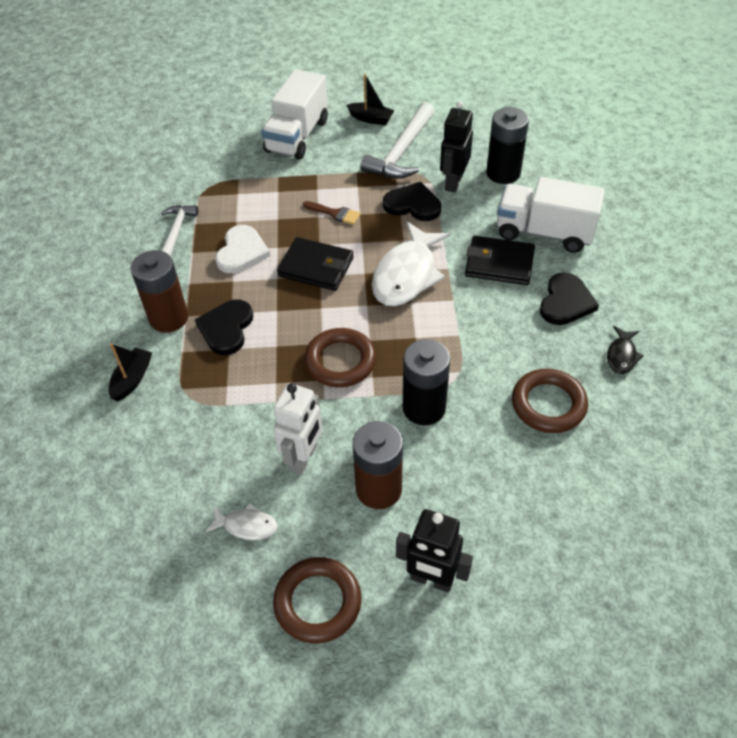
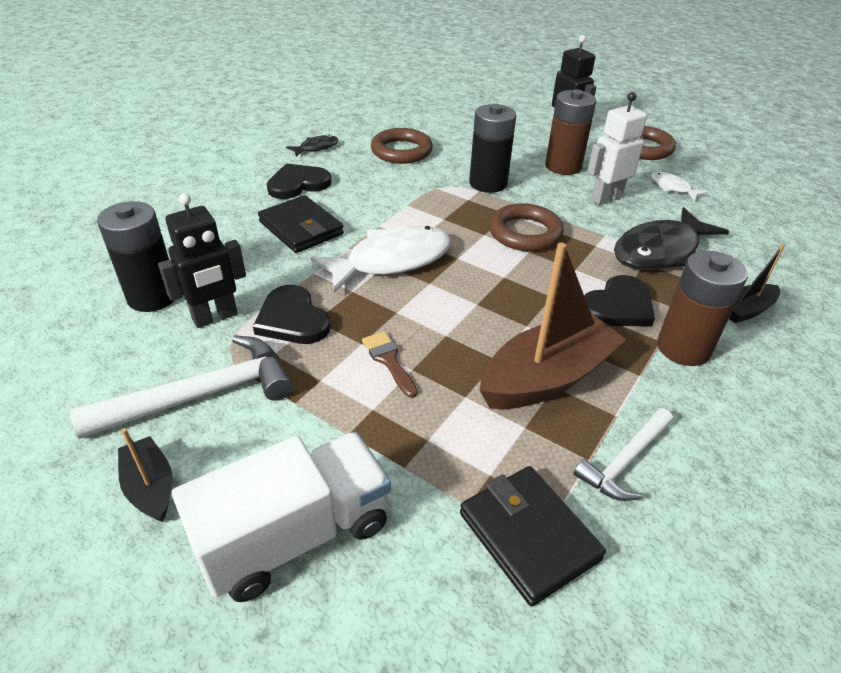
camera: 145 degrees left, 10 degrees down
white heart [215,225,270,273] -> brown boat [480,243,627,409]
black wallet [277,237,354,291] -> black wallet moved to [460,466,606,606]
white truck [497,177,605,253] -> none
none -> black fish [614,207,729,270]

